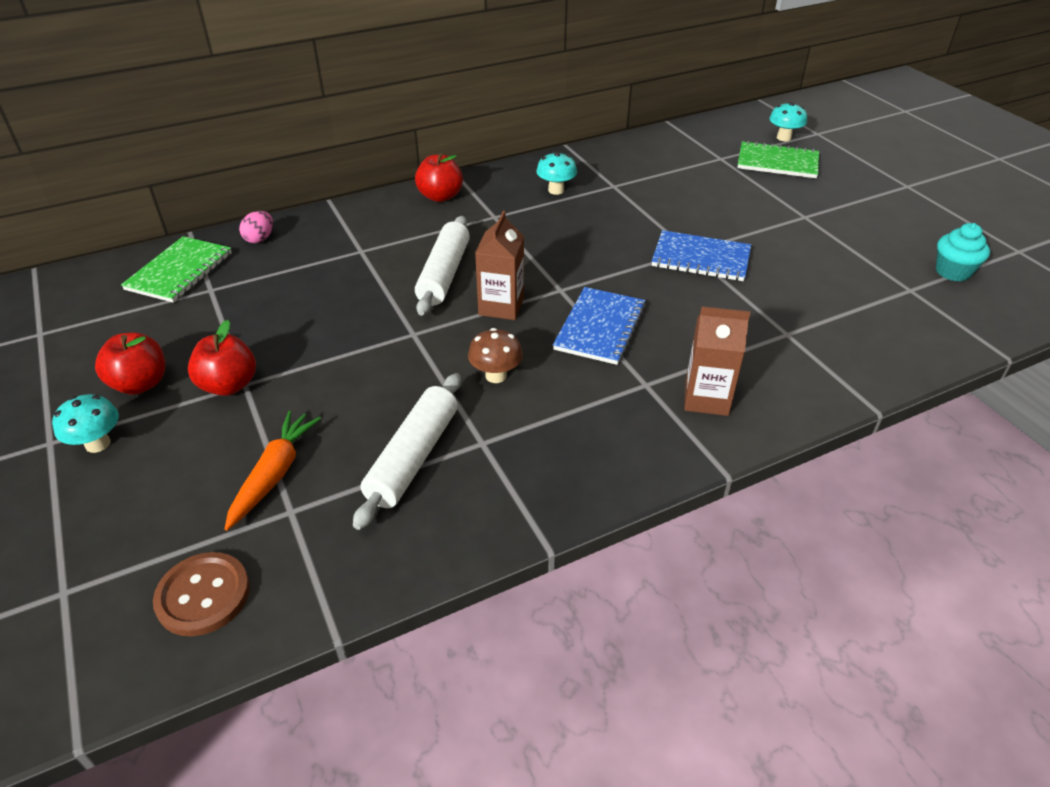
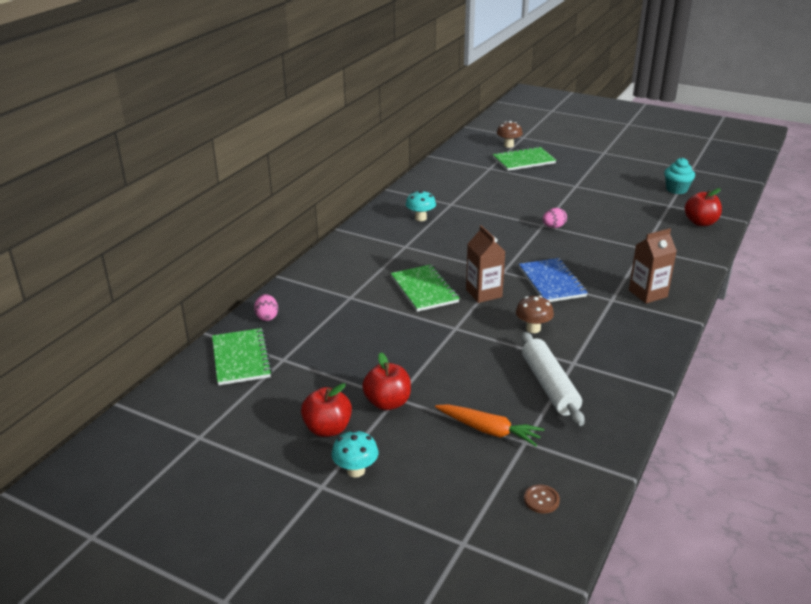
camera: 35 degrees left, 10 degrees down
brown button [153,552,250,636] -> brown button [524,484,560,514], size x0.57
orange carrot [225,411,321,531] -> orange carrot turned 135 degrees clockwise [435,404,544,447]
red apple [415,153,463,202] -> red apple moved to [685,188,722,226]
white rolling pin [415,216,470,316] -> green notebook [391,264,460,312]
blue notebook [652,230,751,281] -> pink egg [542,208,567,228]
turquoise mushroom [769,102,807,141] -> brown mushroom [497,121,523,148]

